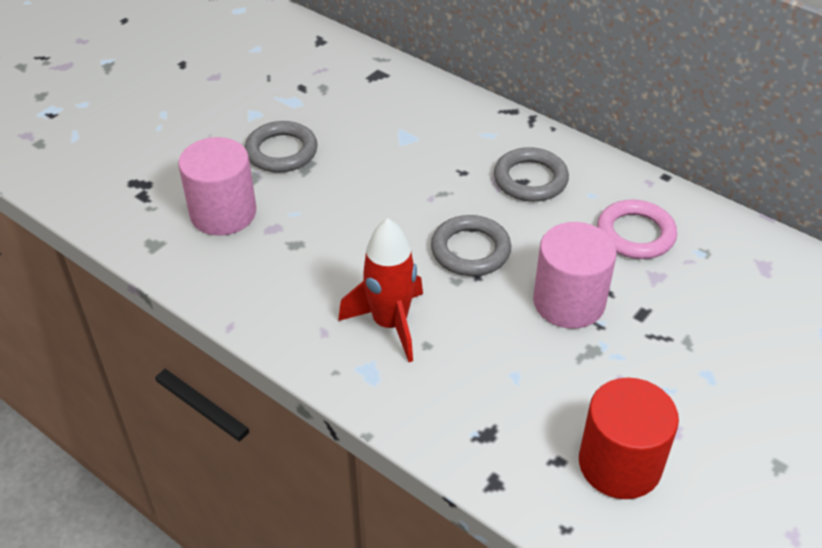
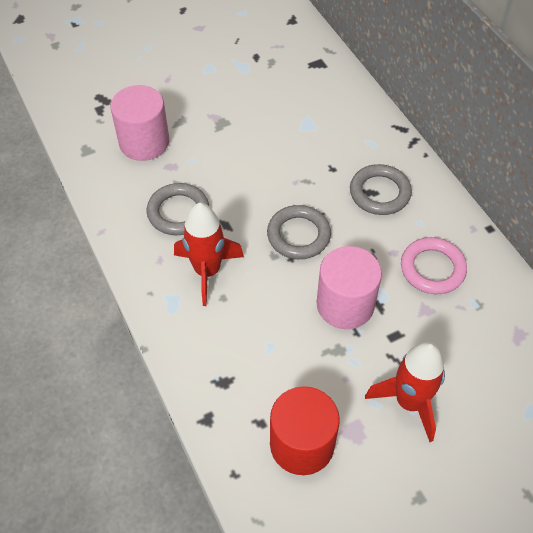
camera: 25 degrees right, 10 degrees up
grey ring [245,121,318,173] -> grey ring moved to [147,183,209,235]
none -> red rocket [365,342,445,442]

